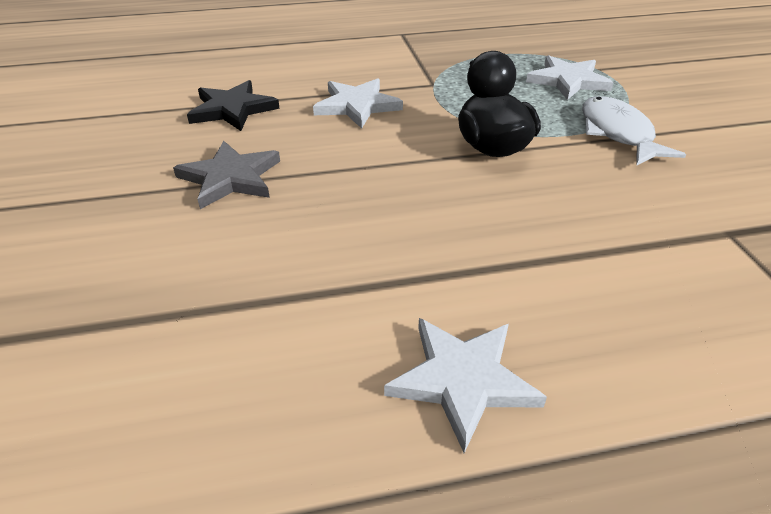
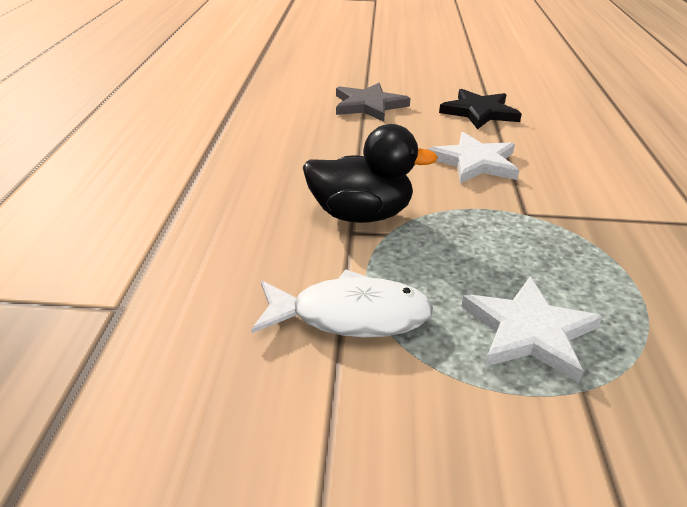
camera: 105 degrees right, 5 degrees down
white star [384,318,547,453] -> none

